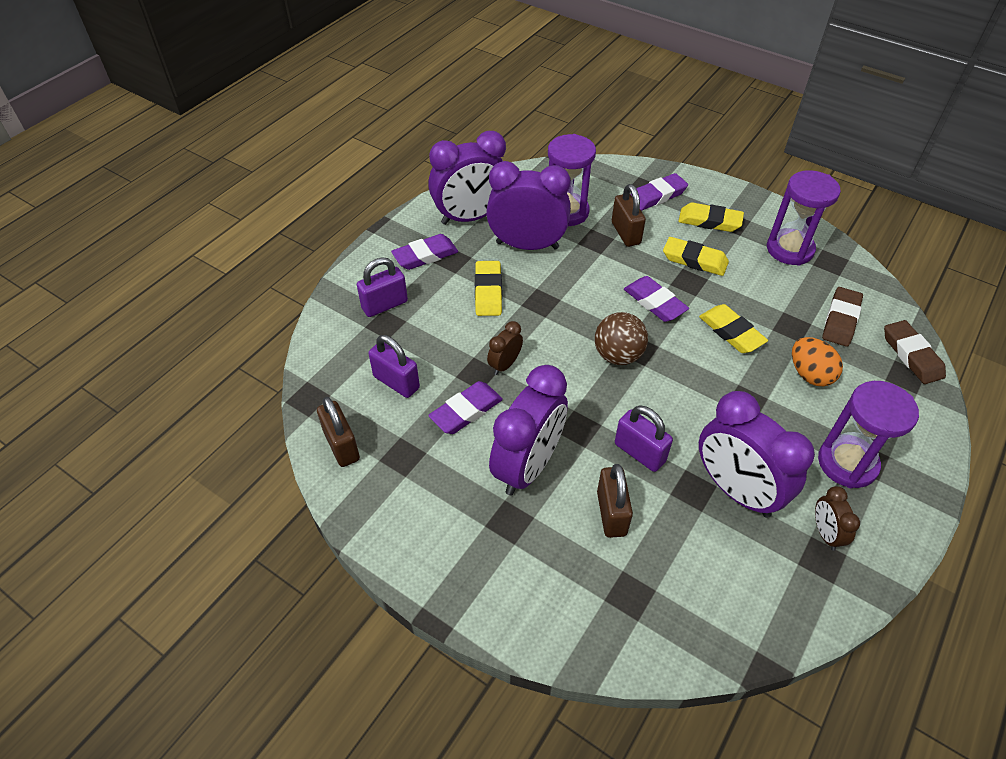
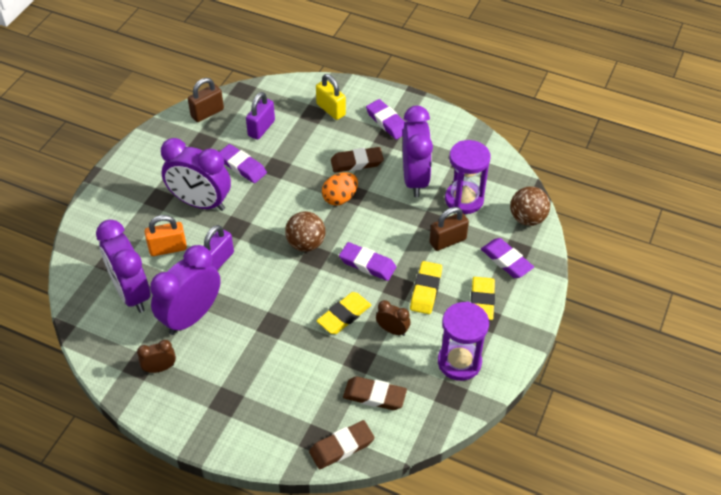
camera: 80 degrees right, 0 degrees up
purple padlock [357,257,408,317] -> yellow padlock [316,74,346,120]
purple clock [428,131,506,225] -> purple clock moved to [96,220,151,313]
yellow eraser [475,261,502,316] -> brown eraser [331,147,384,172]
brown clock [487,321,523,375] -> brown clock moved to [376,300,411,336]
brown padlock [597,464,633,538] -> orange padlock [145,215,187,256]
purple eraser [624,276,689,322] -> purple eraser turned 75 degrees clockwise [339,242,396,281]
orange egg [792,337,843,386] -> orange egg moved to [322,172,358,206]
purple hourglass [818,381,919,488] -> none
none -> brown ball [510,186,550,226]

